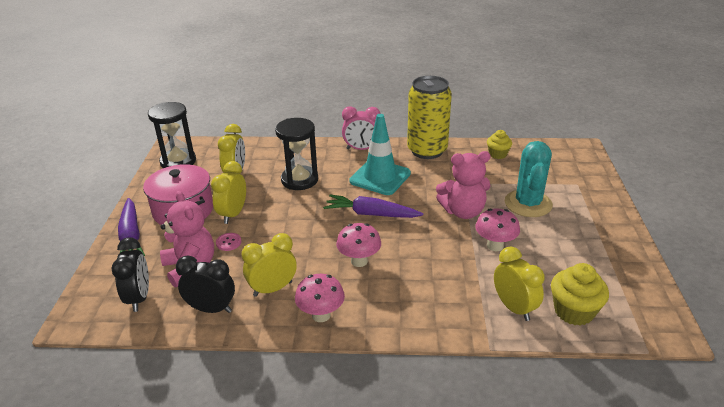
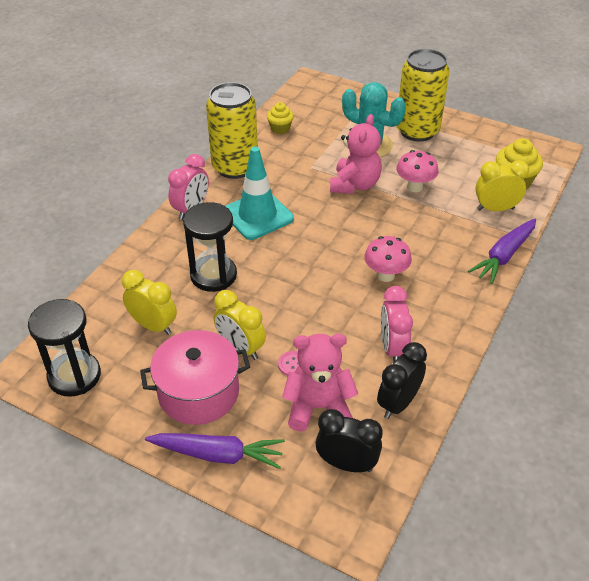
camera: 65 degrees left, 10 degrees up
yellow clock [242,233,297,297] -> pink clock [381,286,413,361]
pink mushroom [295,274,345,322] -> none
purple carrot [323,194,423,218] -> purple carrot moved to [468,218,536,284]
none -> yellow can [397,49,450,142]

